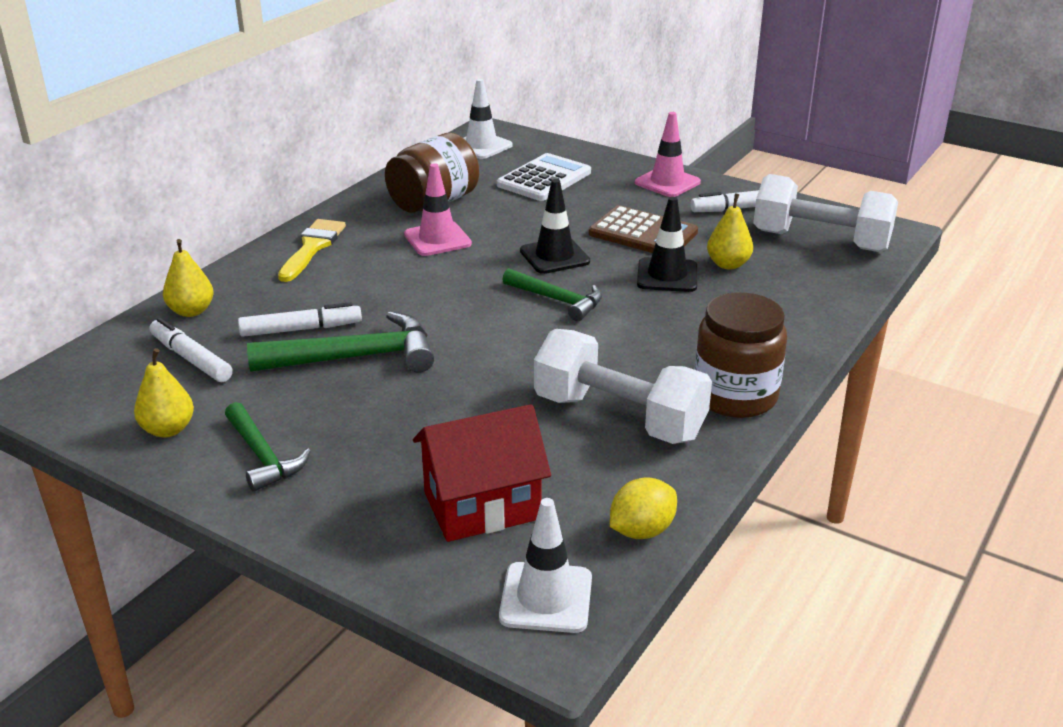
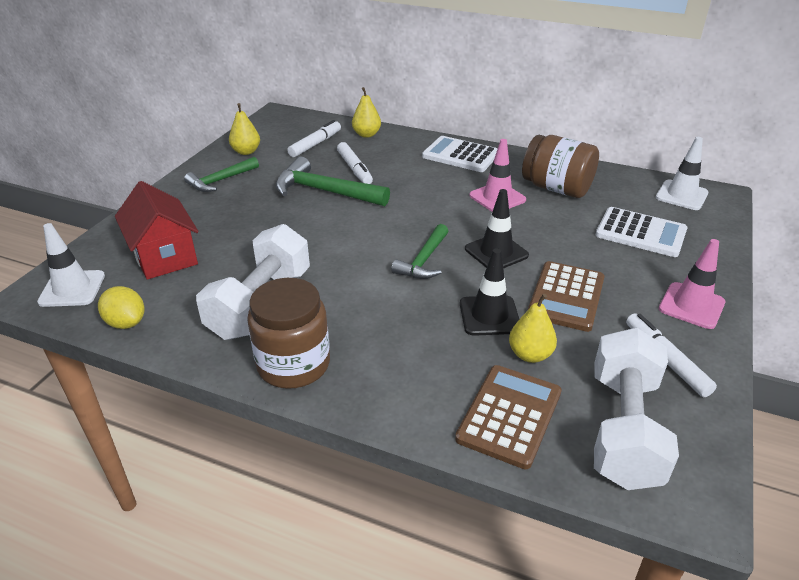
camera: 80 degrees right, 5 degrees up
green hammer [247,311,434,372] -> green hammer turned 135 degrees clockwise [275,157,390,206]
yellow brush [278,219,346,282] -> white calculator [422,136,498,172]
none -> brown calculator [455,365,562,469]

